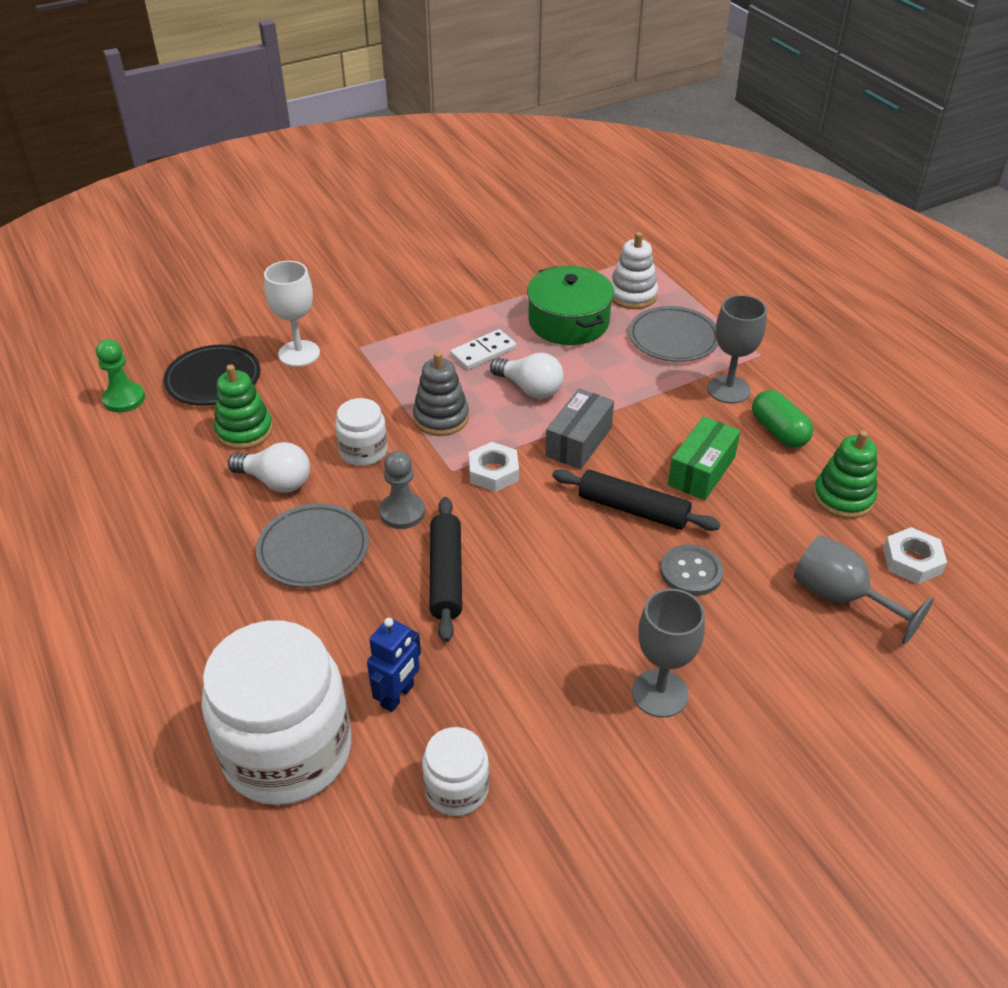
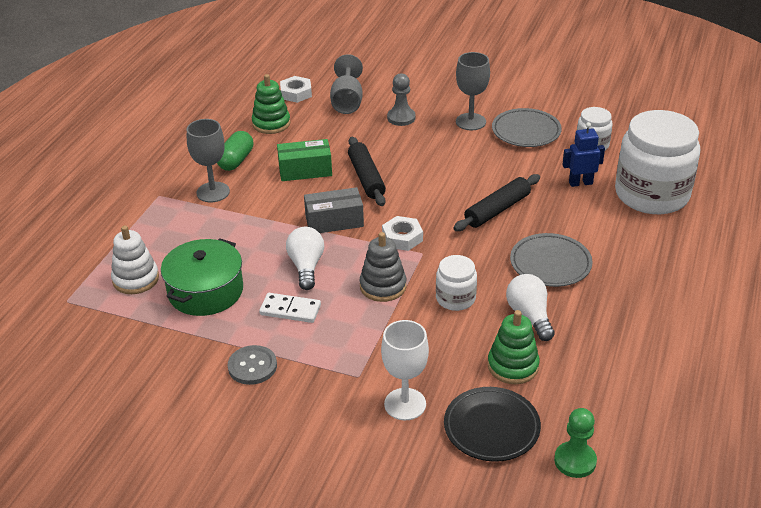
camera: 130 degrees left, 5 degrees down
grey pawn [379,451,425,529] -> grey pawn moved to [387,73,416,126]
grey plate [629,306,718,362] -> grey plate moved to [492,108,562,147]
grey button [660,545,723,596] -> grey button moved to [228,345,277,385]

